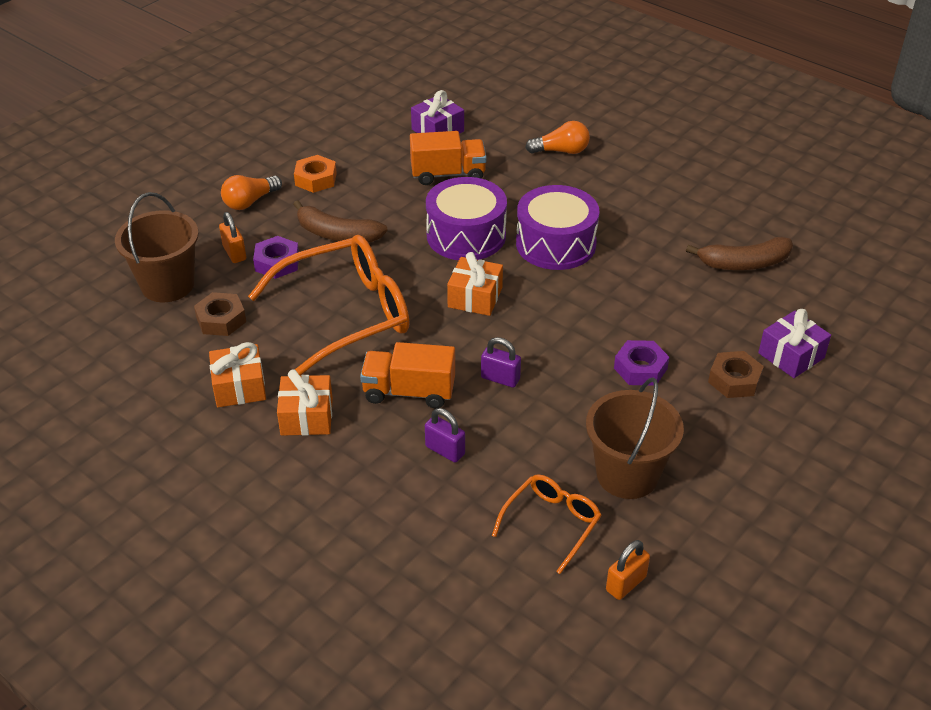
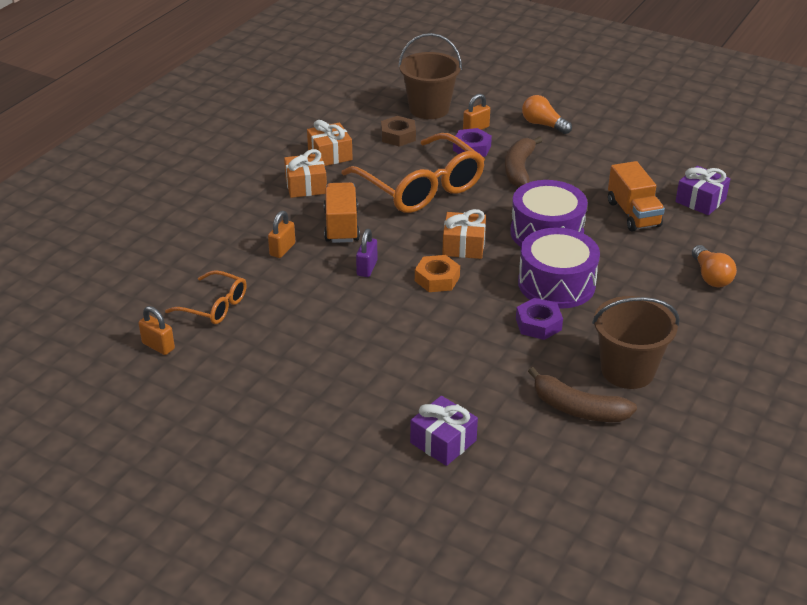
camera: 80 degrees right, 5 degrees down
orange nut [294,155,337,193] -> orange nut moved to [415,255,460,292]
purple padlock [425,408,465,463] -> orange padlock [268,211,295,258]
brown bucket [586,377,684,499] -> brown bucket moved to [592,296,679,389]
purple nut [614,340,669,385] -> purple nut moved to [516,298,563,340]
brown banana [686,237,793,270] -> brown banana turned 45 degrees counterclockwise [528,367,637,422]
brown nut [708,351,764,398] -> none

